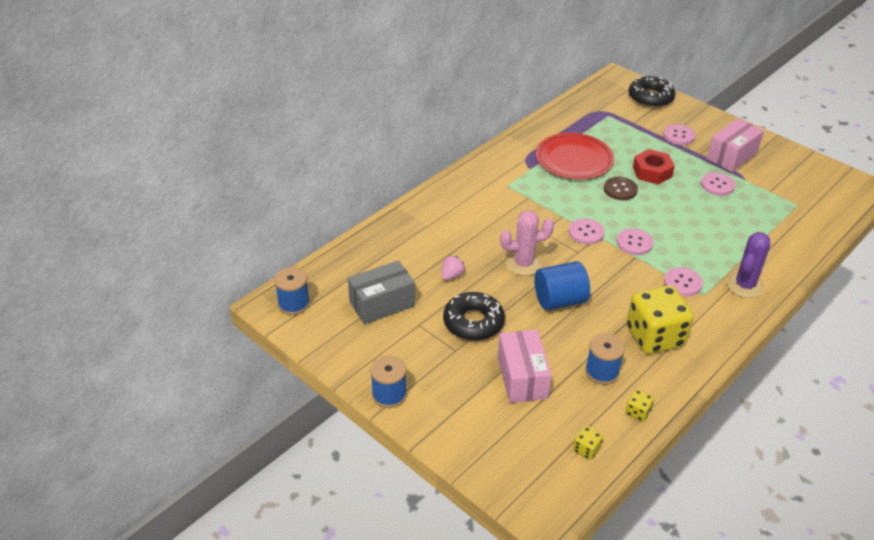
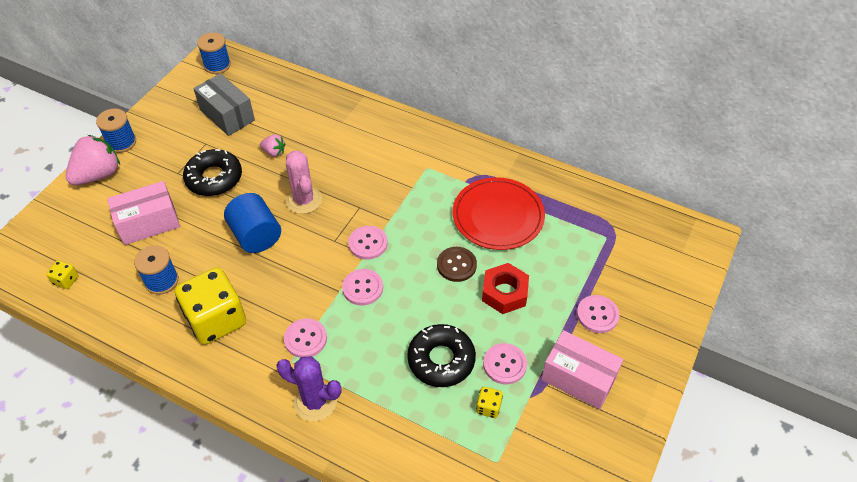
camera: 75 degrees right, 10 degrees up
yellow dice [625,389,654,421] -> yellow dice moved to [476,387,503,418]
black donut [629,76,676,108] -> black donut moved to [407,324,476,387]
none -> pink strawberry [66,135,120,185]

